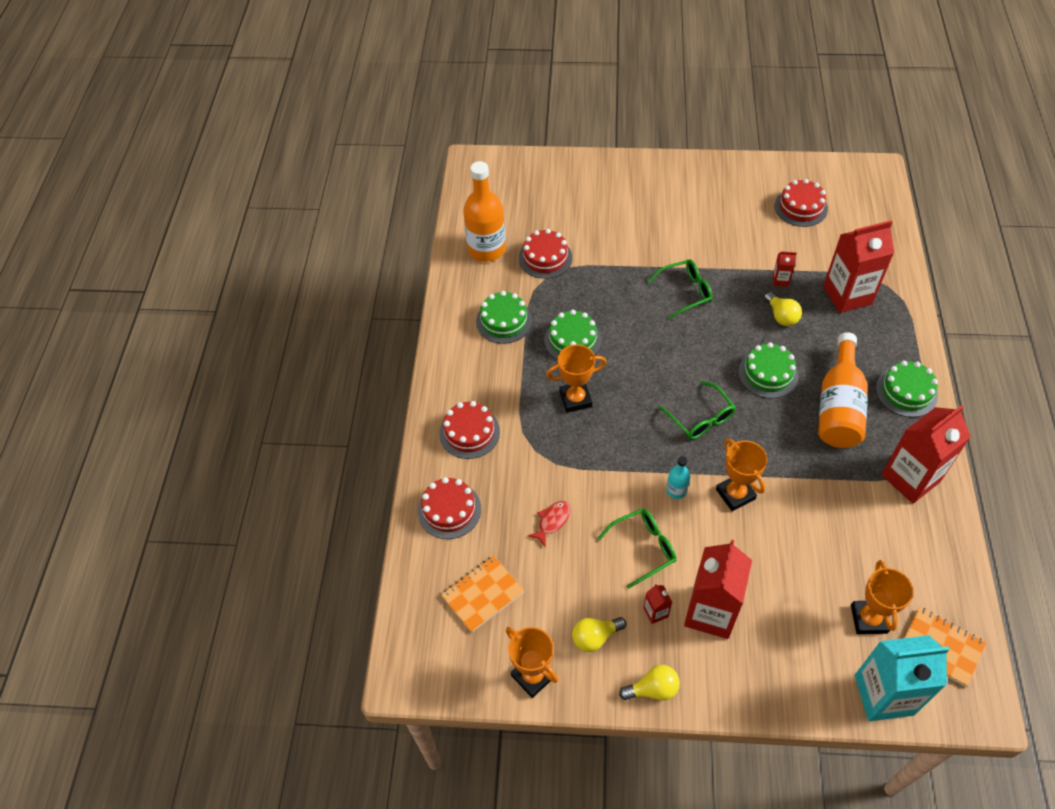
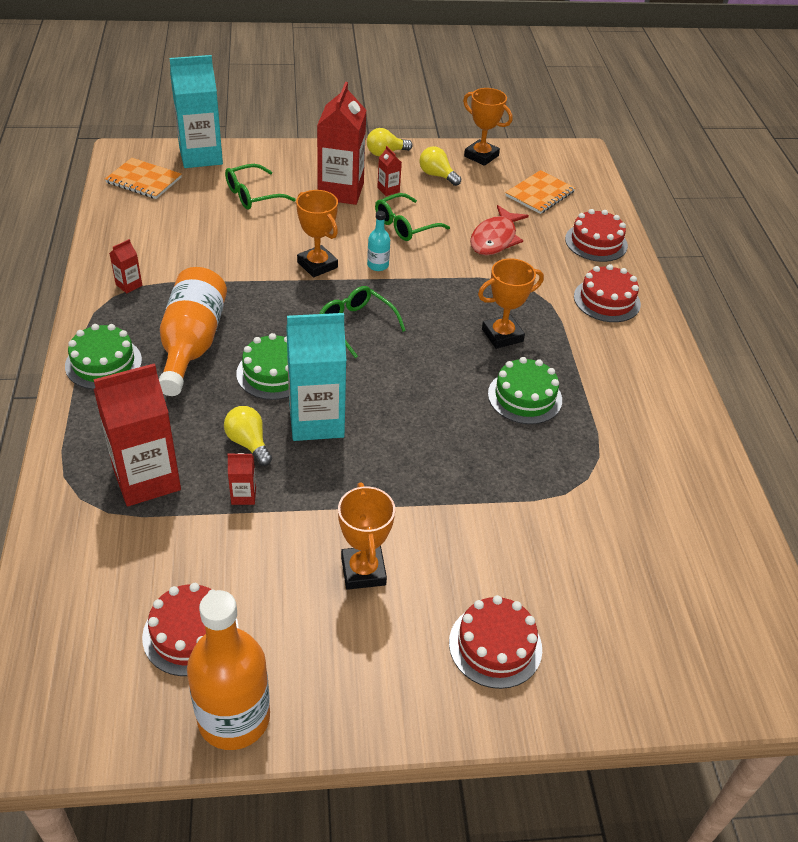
camera: 165 degrees right, 10 degrees down
orange bottle [463,161,506,262] -> orange bottle moved to [187,590,270,750]
green cake [476,291,532,344] -> none
red cake [519,229,572,279] -> red cake moved to [449,595,542,689]
red fish [528,501,570,546] -> red fish [470,205,529,255], size x1.68
yellow light bulb [572,617,626,652] -> yellow light bulb turned 105 degrees counterclockwise [419,146,461,186]
green glasses [647,260,712,319] -> green glasses moved to [225,164,296,209]
orange trophy [851,560,914,634] -> orange trophy moved to [338,482,395,590]
red carton [881,405,971,503] -> red carton [110,239,142,293], size x0.42
none -> turquoise carton [286,313,346,441]

